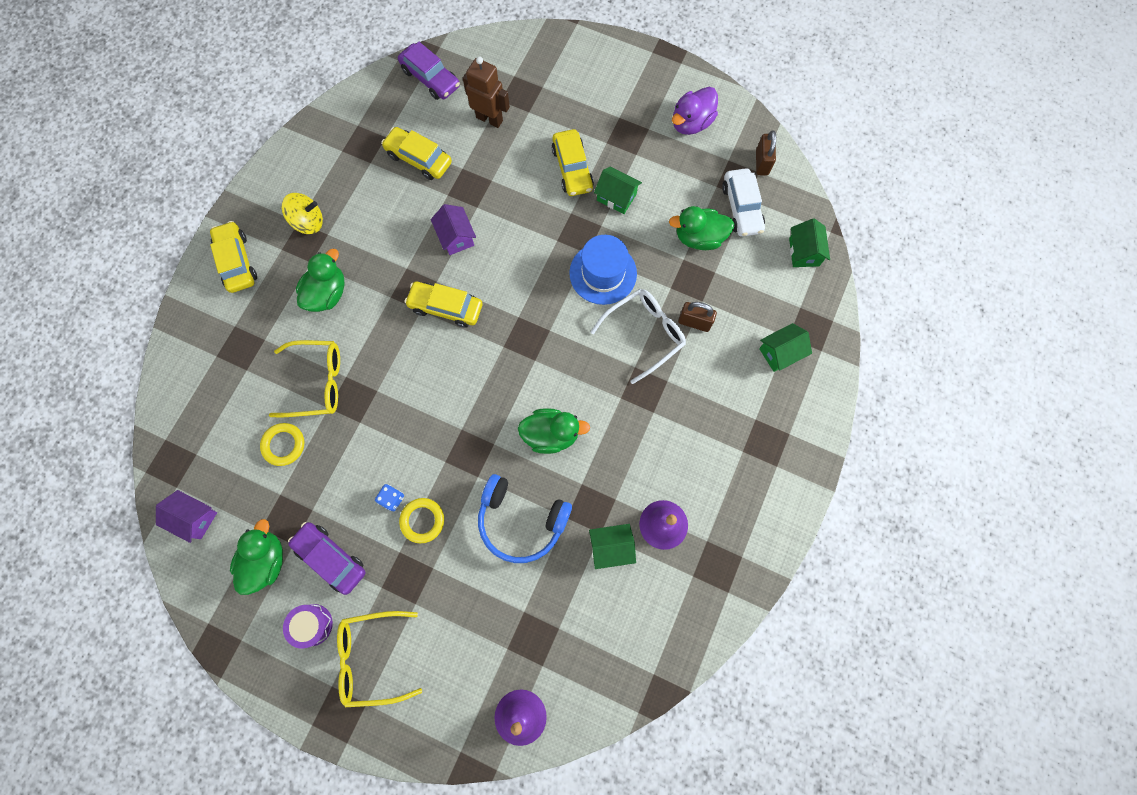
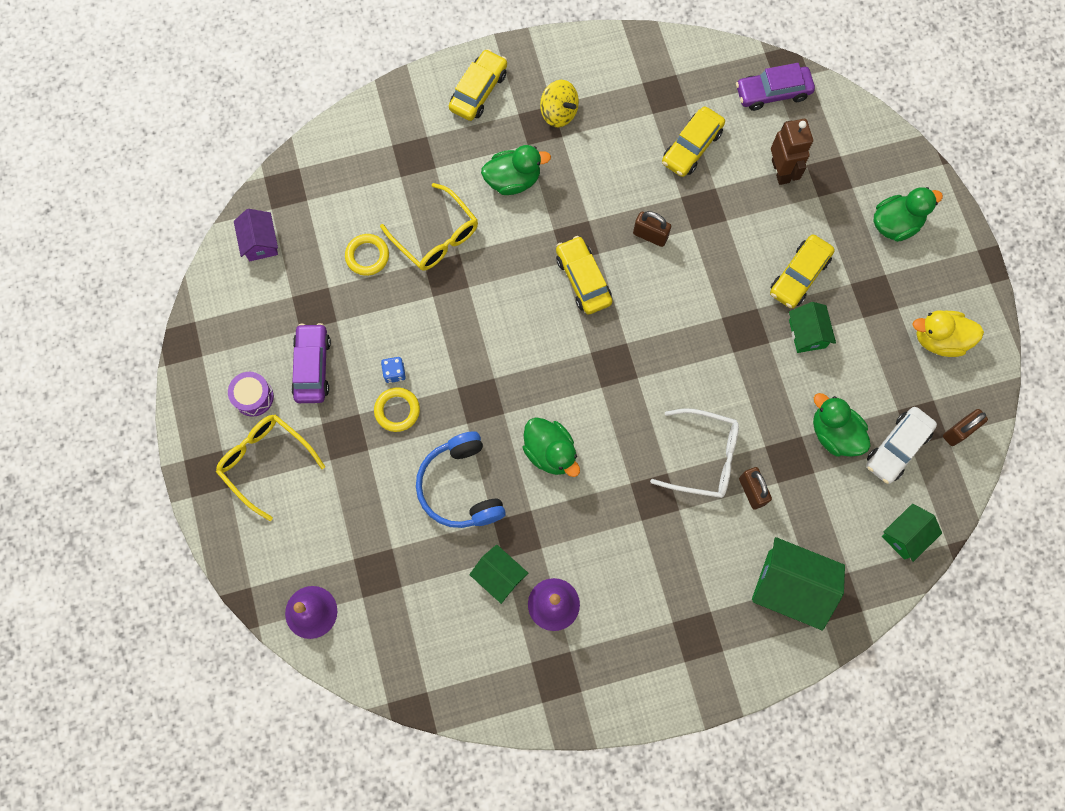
camera: 50 degrees right, 0 degrees up
green duck [230,519,283,595] -> green duck moved to [874,187,943,242]
yellow car [381,127,452,180] -> yellow car turned 135 degrees counterclockwise [662,106,725,177]
purple car [398,42,460,100] -> purple car turned 75 degrees clockwise [736,63,815,111]
purple house [431,204,476,255] -> brown padlock [633,211,671,247]
blue hat [569,235,637,305] -> none
purple duck [672,87,718,135] -> yellow duck [912,310,984,357]
green house [759,323,812,372] -> green house [752,537,845,631], size x1.69

